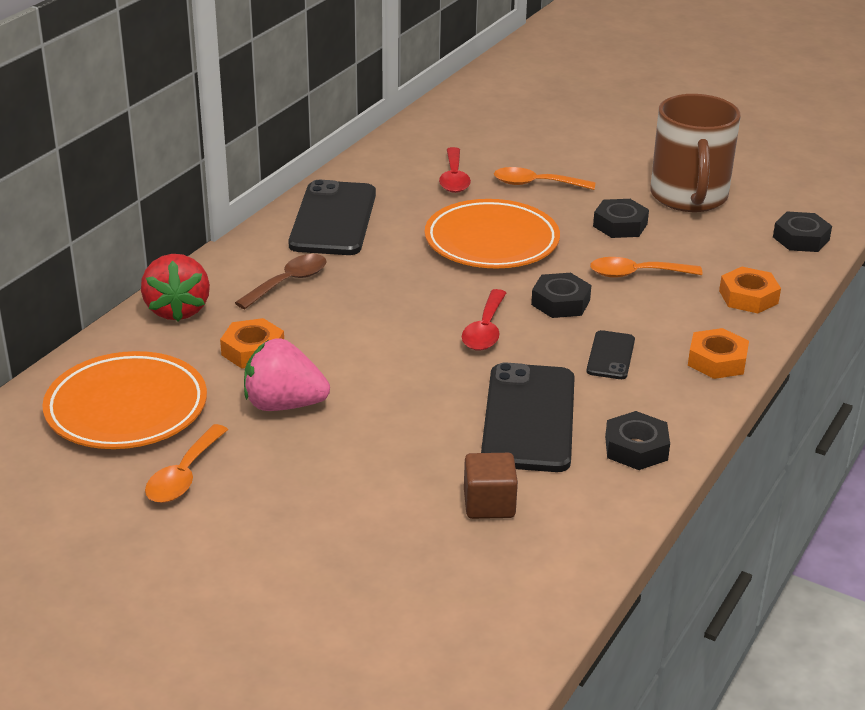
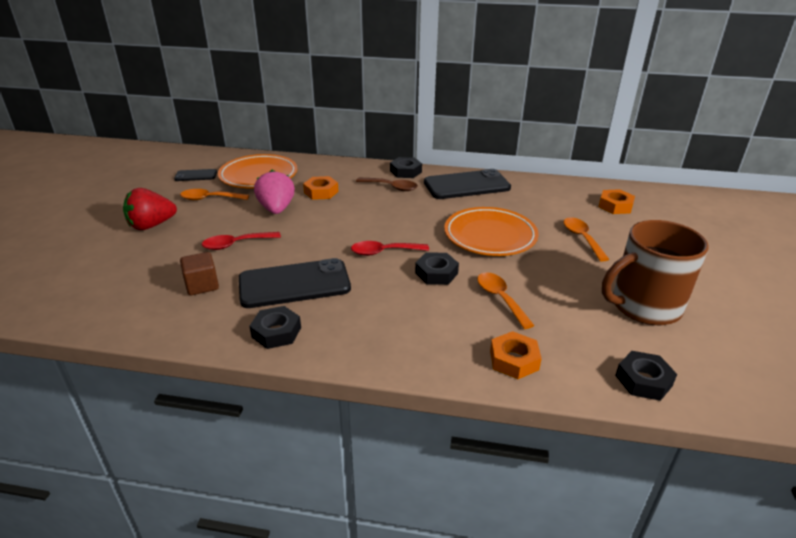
camera: 70 degrees right, 0 degrees up
red strawberry [141,254,210,322] -> red strawberry moved to [123,188,177,230]
red spoon [439,147,471,193] -> red spoon moved to [202,232,281,250]
black phone [587,330,635,379] -> black phone moved to [174,169,217,181]
black nut [593,199,649,238] -> black nut moved to [390,157,422,178]
orange nut [688,328,749,379] -> orange nut moved to [599,189,635,214]

